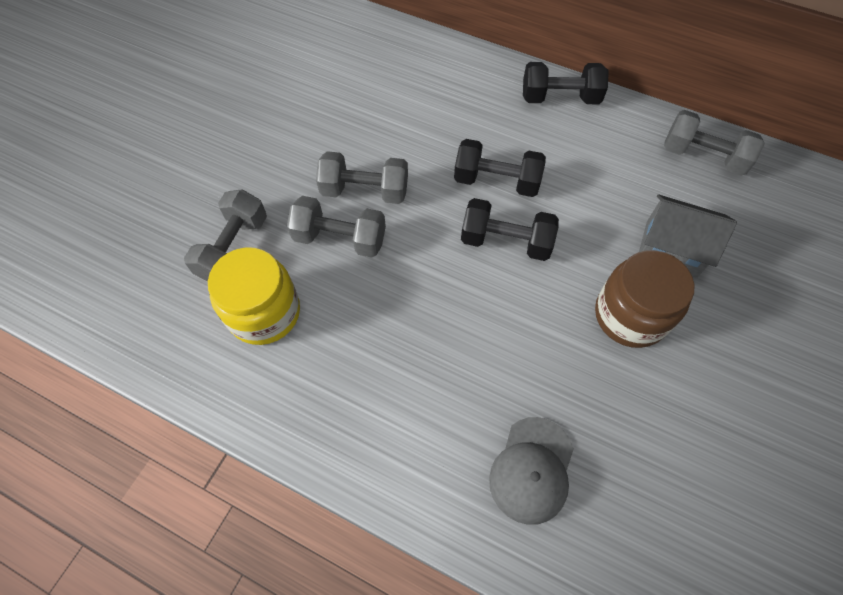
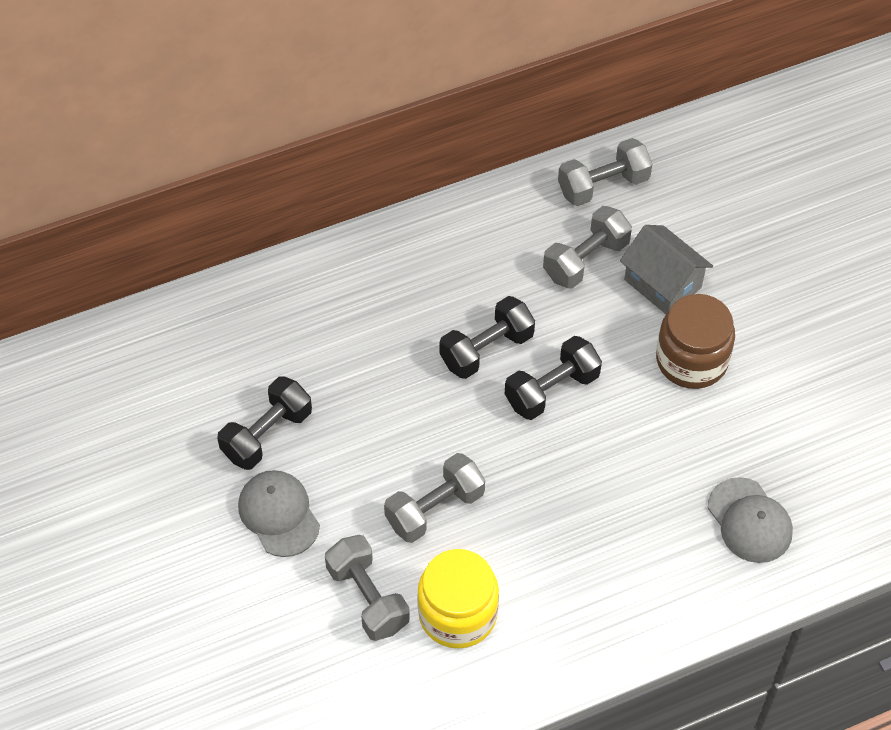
camera: 50 degrees left, 5 degrees down
grey dumbbell [316,151,408,204] -> grey dumbbell moved to [543,206,632,289]
black dumbbell [523,62,609,104] -> black dumbbell moved to [217,376,312,470]
grey house [639,194,737,278] -> grey house turned 75 degrees clockwise [620,225,713,314]
none -> grey cap [238,470,320,557]

